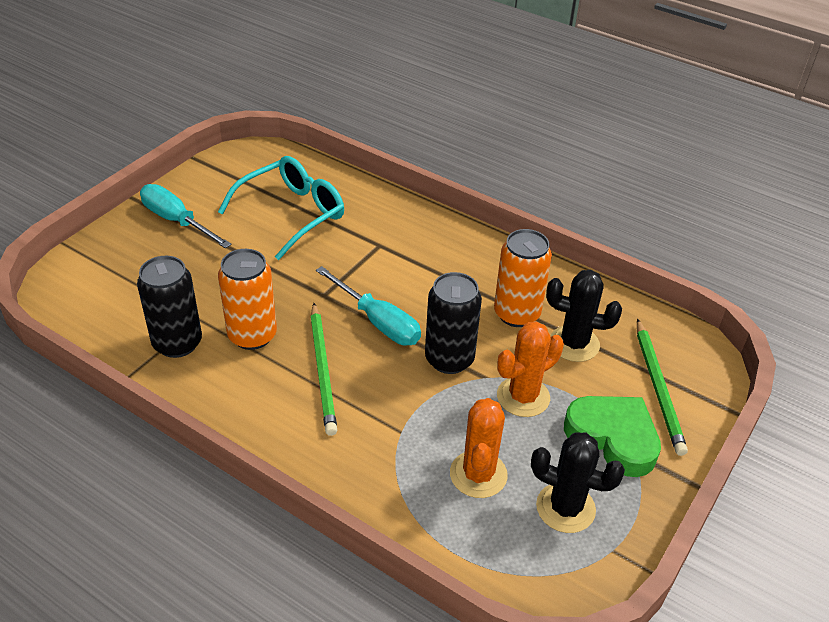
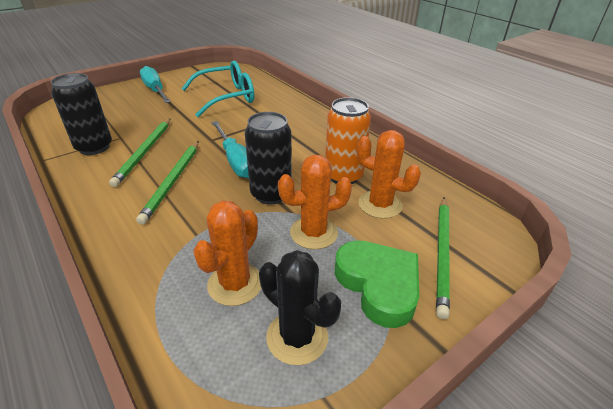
camera: 20 degrees right, 5 degrees down
orange can [218,249,277,350] -> green pencil [109,118,171,187]
black cactus [546,270,622,362] -> orange cactus [357,130,421,219]

